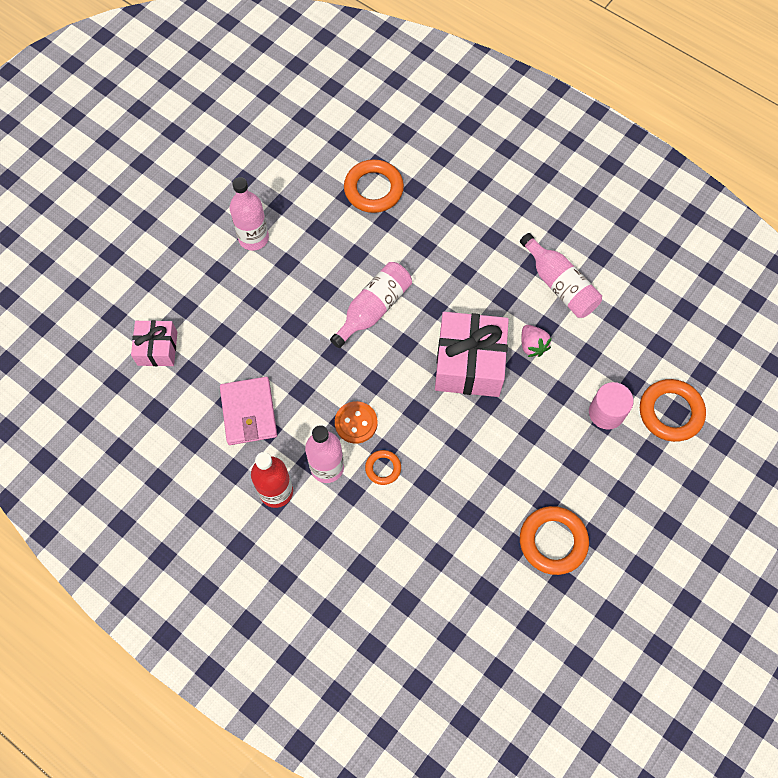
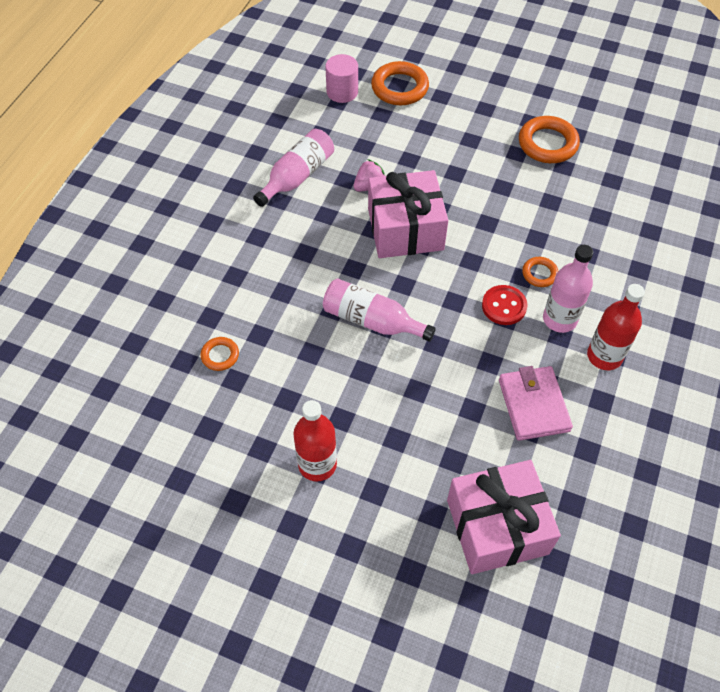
camera: 105 degrees left, 10 degrees down
pink gift [131,320,177,366] -> pink gift [447,460,561,574], size x1.74
pink wallet [220,377,277,445] -> pink wallet turned 75 degrees counterclockwise [499,366,573,441]
pink bottle [230,177,269,251] -> red bottle [293,400,337,482]
orange button [335,401,378,444] -> red button [482,285,527,325]
orange ring [344,159,404,213] -> orange ring [201,337,239,371], size x0.54
pink cylinder [589,382,633,430] -> pink cylinder moved to [325,54,358,103]

